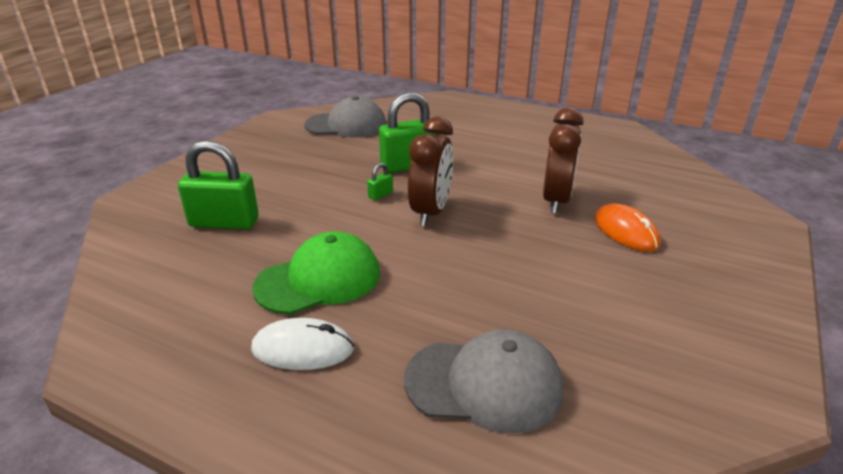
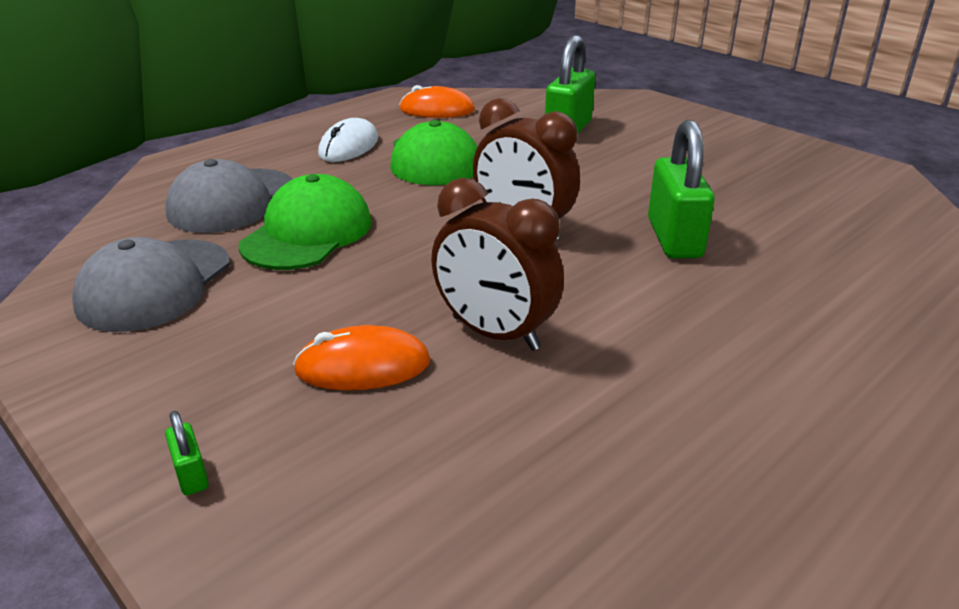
camera: 110 degrees right, 0 degrees up
grey cap [304,96,386,138] -> grey cap moved to [72,237,230,332]
green padlock [367,163,393,201] -> green padlock moved to [165,411,209,495]
none -> green cap [239,174,372,270]
none -> orange mouse [400,85,475,118]

